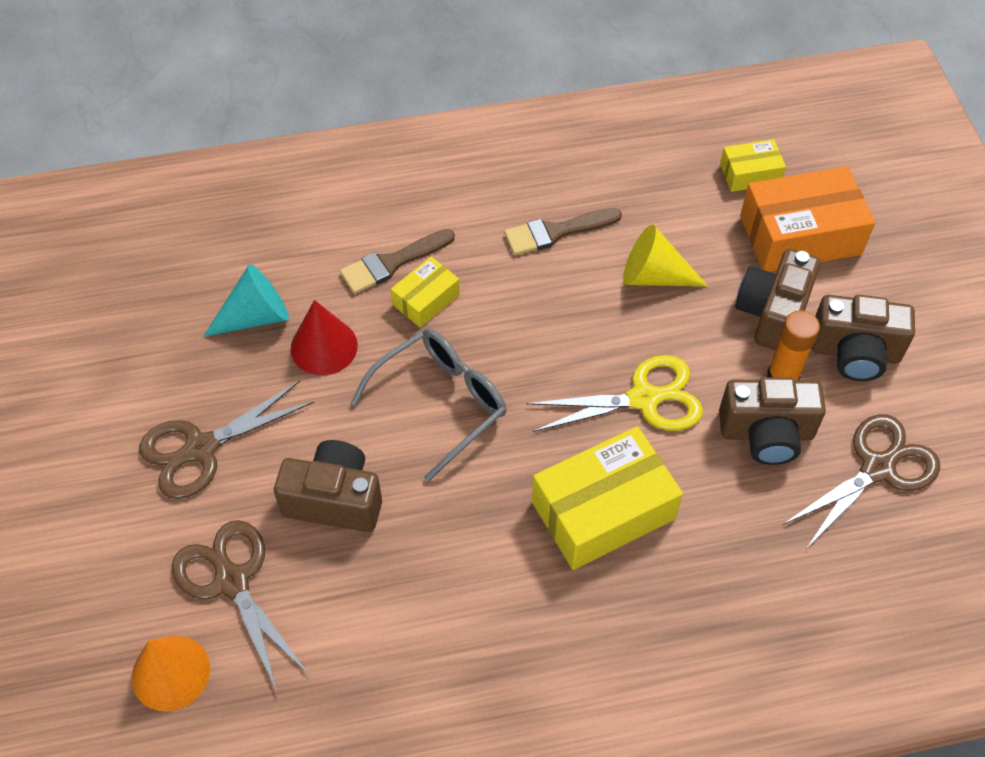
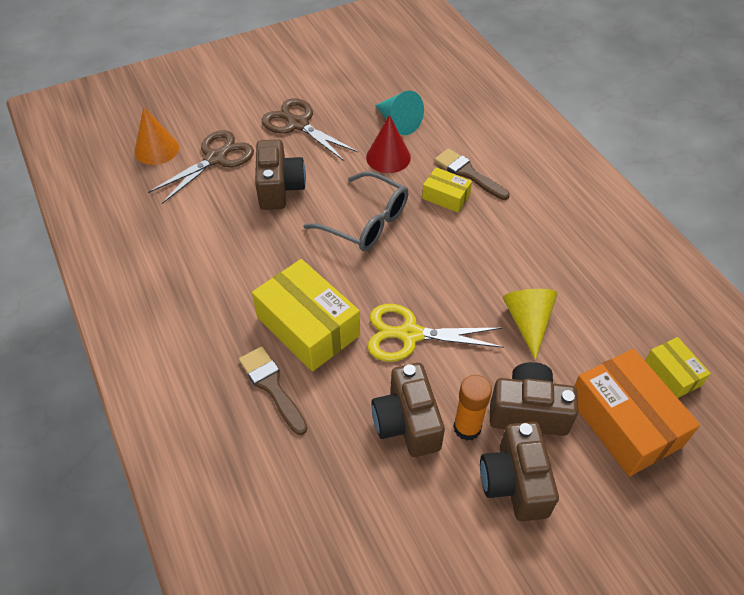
camera: 75 degrees right, 5 degrees down
brown brush [504,208,622,255] -> brown brush moved to [239,346,307,435]
yellow scissors [526,355,703,432] -> yellow scissors turned 120 degrees clockwise [368,304,504,362]
brown scissors [783,414,940,549] -> none

